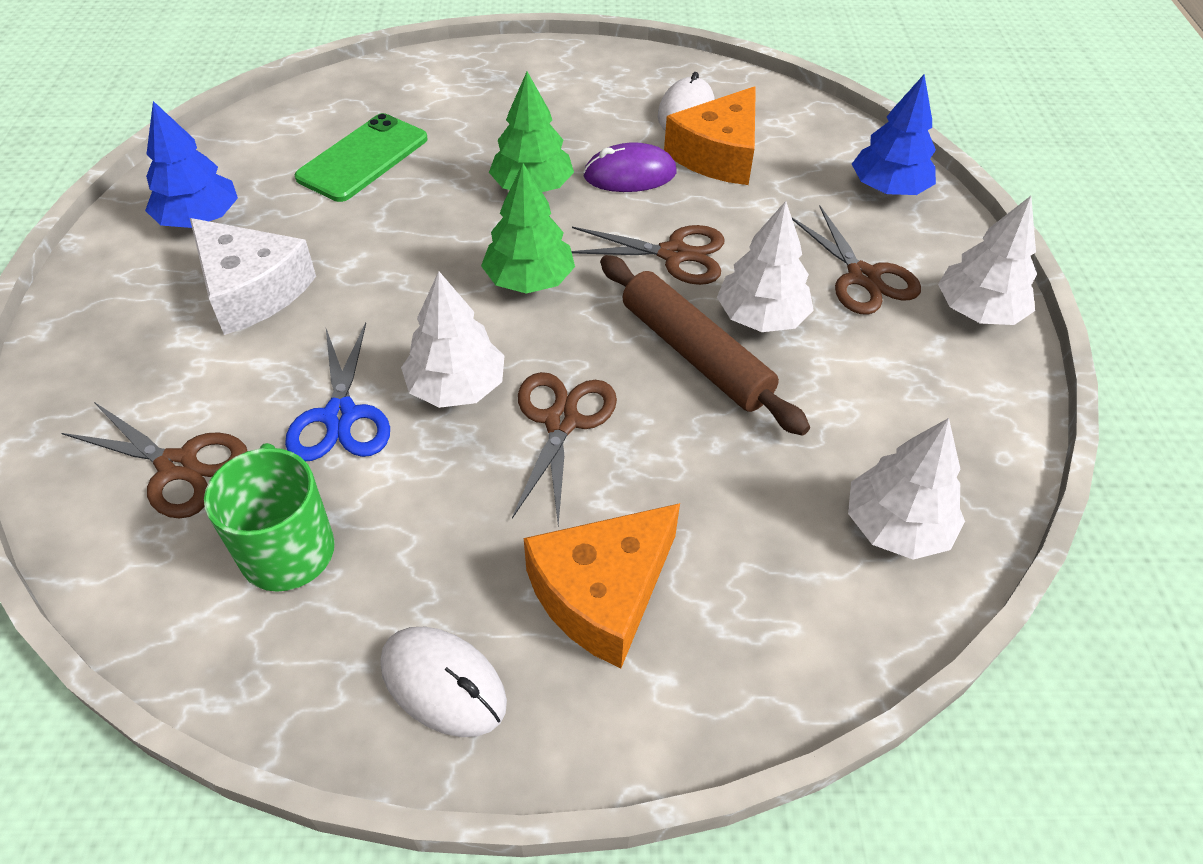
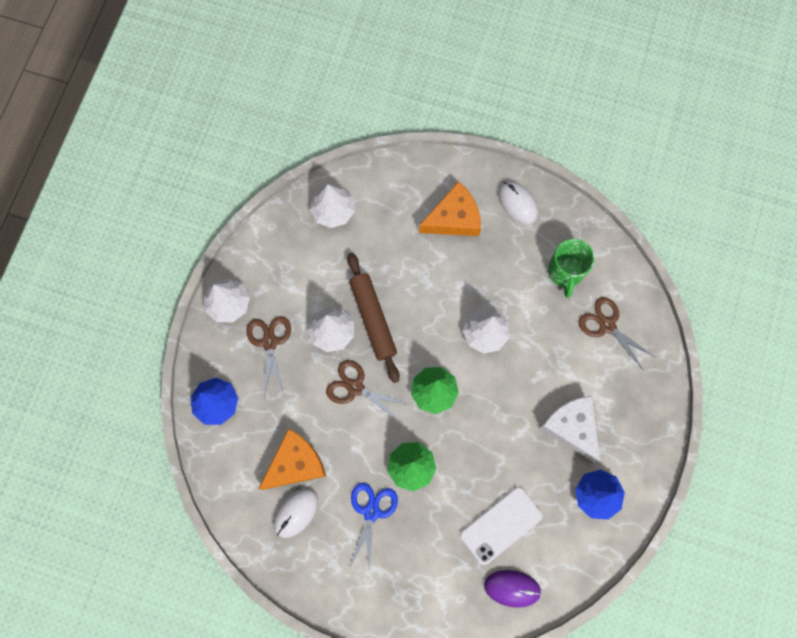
camera: 160 degrees left, 25 degrees up
blue scissors [285,323,390,461] -> blue scissors moved to [349,483,398,569]
green phone [295,113,428,202] -> white phone [460,487,543,565]
brown scissors [512,372,617,525] -> none
purple mouse [583,142,677,192] -> purple mouse moved to [484,570,541,608]

